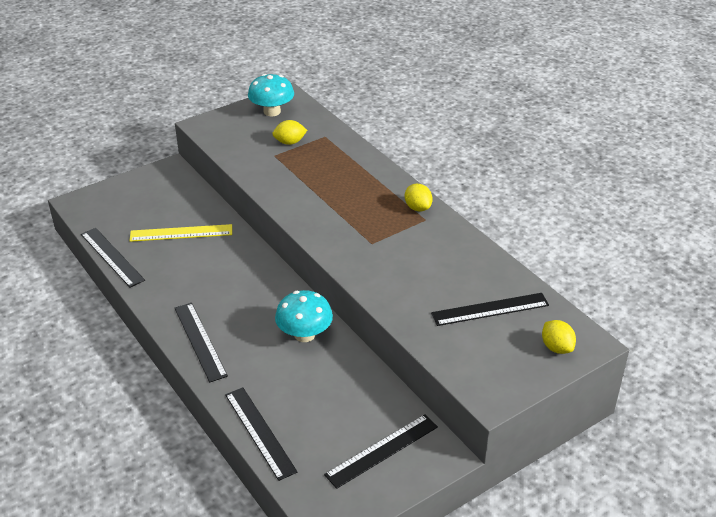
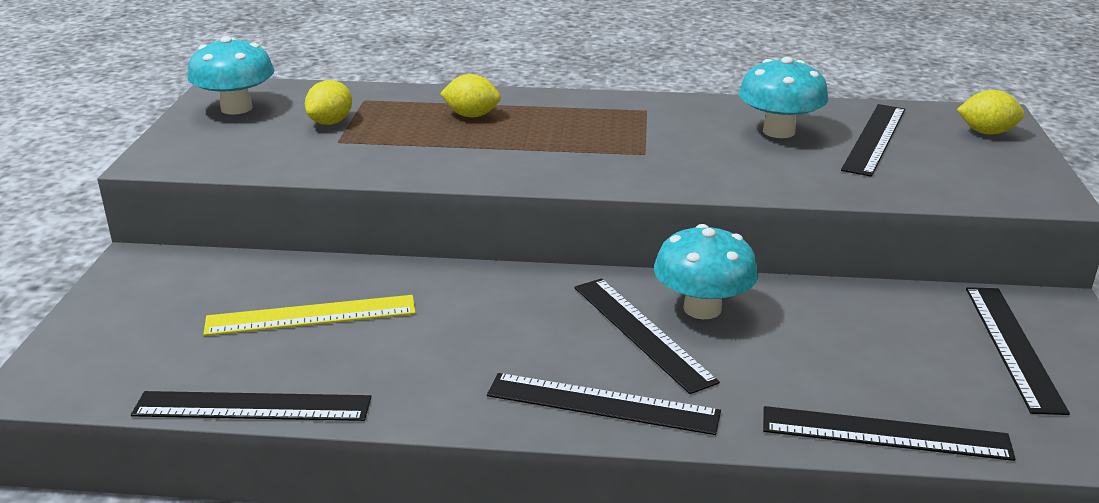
camera: 50 degrees left, 10 degrees down
yellow ruler [130,224,232,242] -> yellow ruler turned 45 degrees clockwise [203,295,416,336]
yellow lemon [405,184,433,212] -> yellow lemon moved to [440,74,501,117]
none -> black ruler [574,278,720,394]
none -> turquoise mushroom [738,57,829,138]

